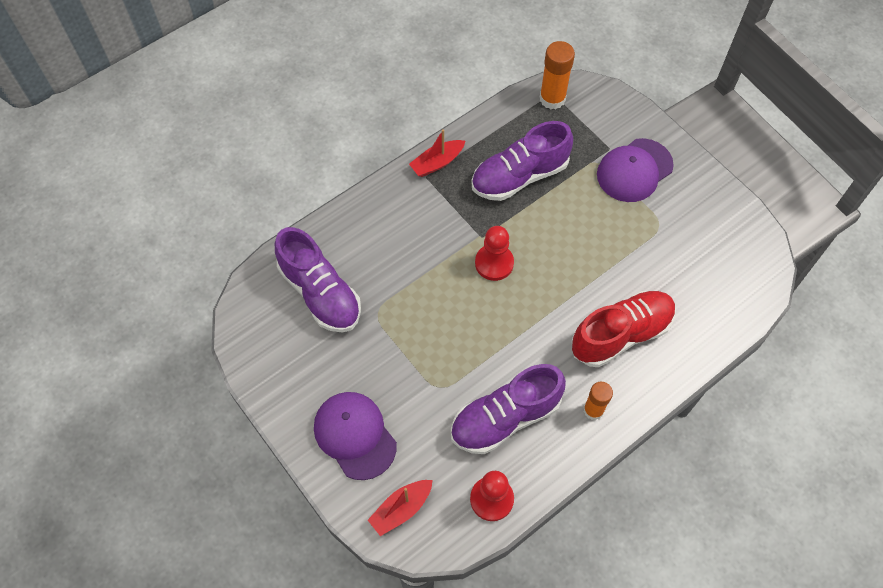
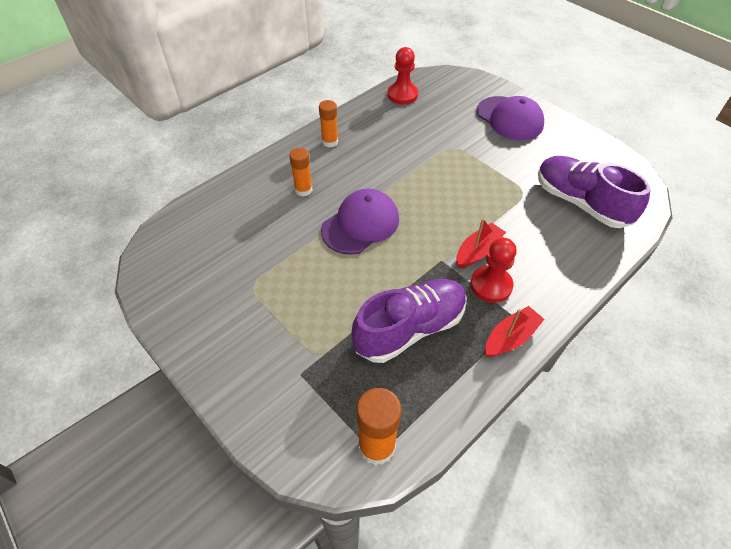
camera: 175 degrees right, 10 degrees down
red boat [368,480,433,536] -> red boat moved to [456,218,506,268]
purple shoe [451,364,566,454] -> none
red pawn [475,226,514,281] -> red pawn moved to [471,238,517,303]
red shoe [571,291,676,367] -> orange glue stick [289,148,313,196]
purple cap [597,138,674,202] -> purple cap moved to [321,189,399,255]

